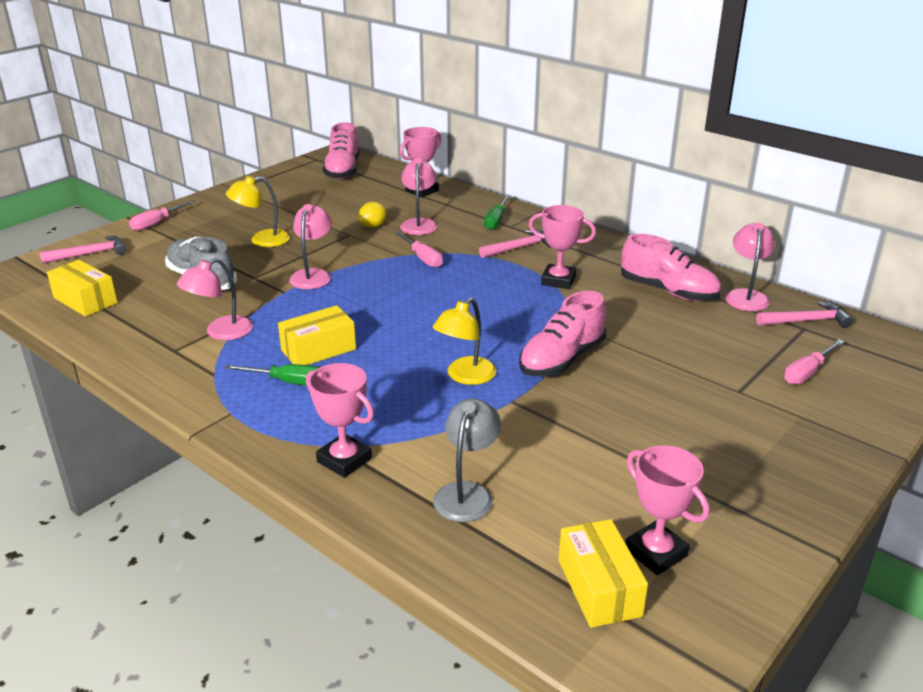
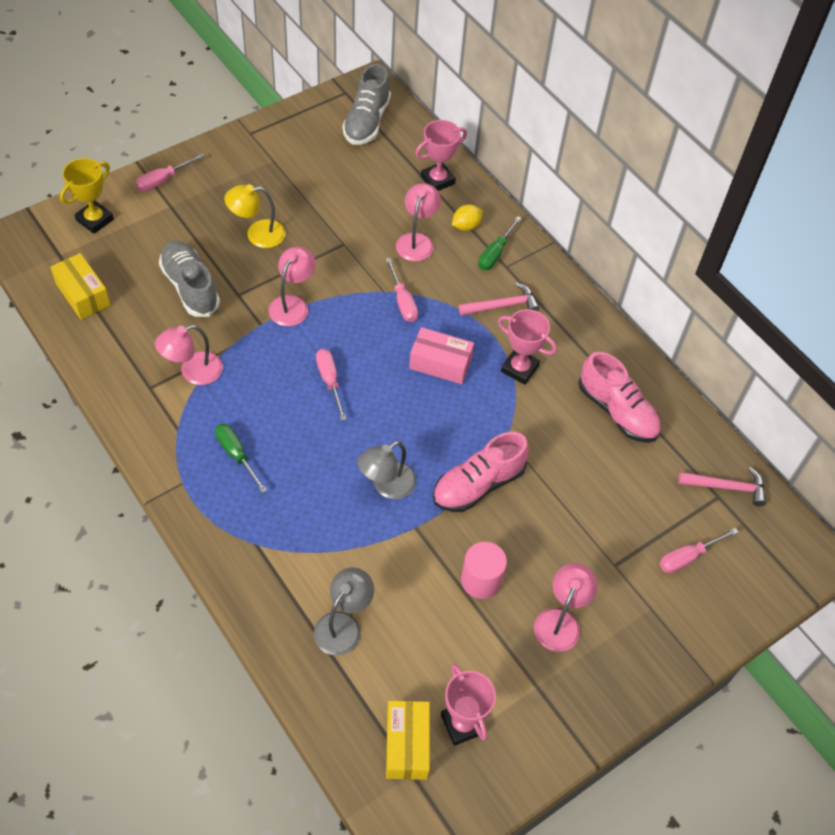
camera: 10 degrees right, 25 degrees up
pink hammer [39,236,126,264] -> yellow trophy [60,158,114,234]
green screwdriver [225,364,320,386] -> green screwdriver turned 150 degrees counterclockwise [215,424,267,493]
yellow box [278,305,356,365] -> none
pink trophy [306,363,374,478] -> none
pink shoe [322,122,360,179] -> grey shoe [342,64,391,145]
yellow lemon [358,202,387,228] -> yellow lemon moved to [452,204,483,231]
yellow lamp [433,298,497,385] -> grey lamp [357,441,417,499]
pink lamp [725,222,775,311] -> pink lamp moved to [534,563,598,652]
none -> pink screwdriver [316,349,347,421]
none -> pink box [409,327,474,384]
none -> pink cylinder [461,542,507,599]

